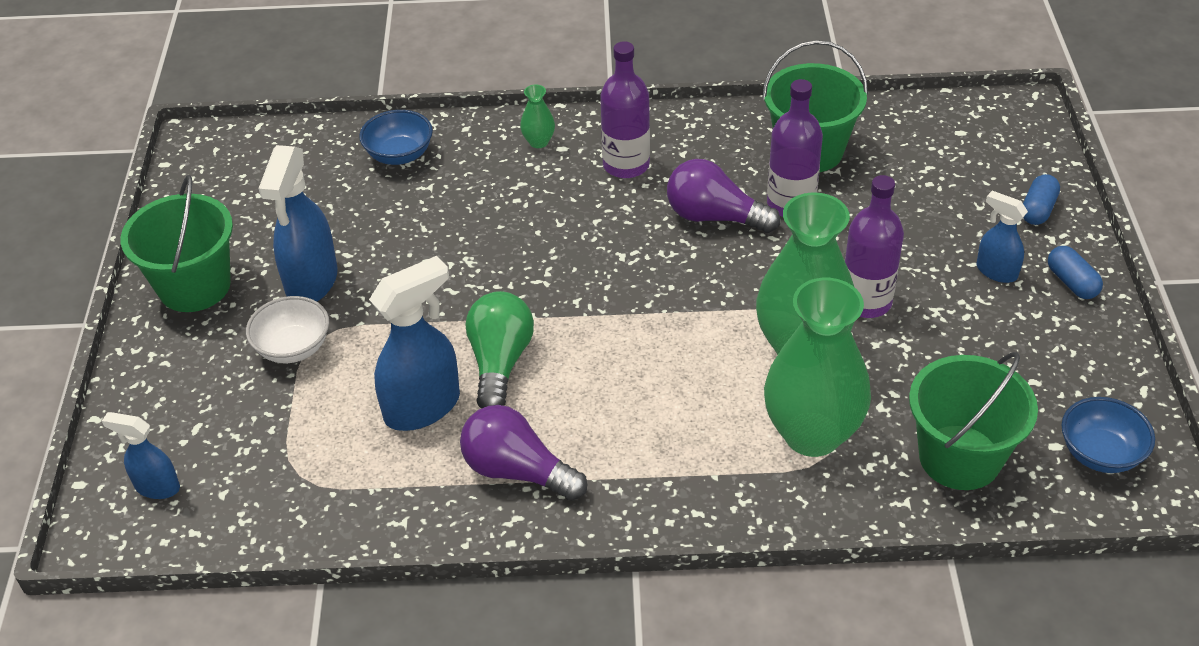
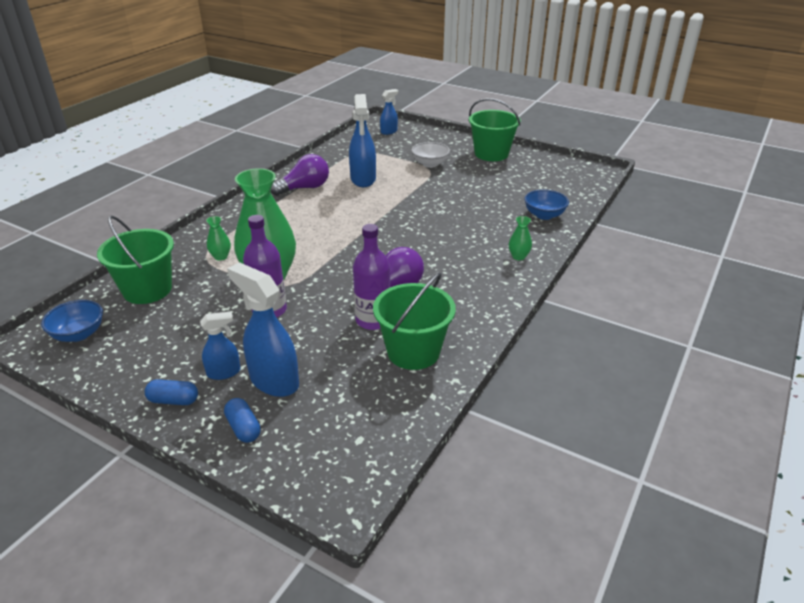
camera: 120 degrees right, 10 degrees down
blue spray bottle [258,145,338,302] -> blue spray bottle moved to [227,262,299,397]
green light bulb [466,291,534,409] -> none
purple bottle [600,41,650,178] -> none
green vase [764,278,871,457] -> green vase [206,216,231,261], size x0.41

